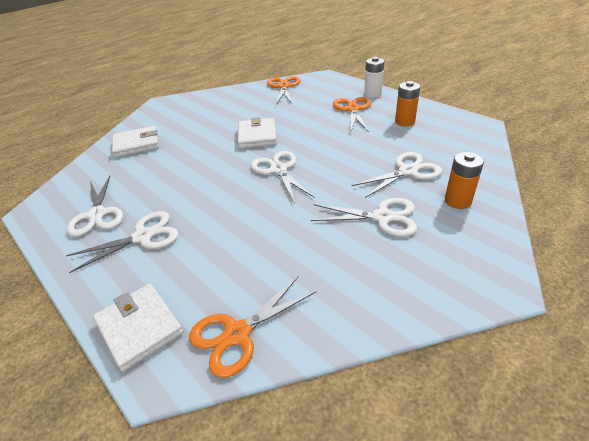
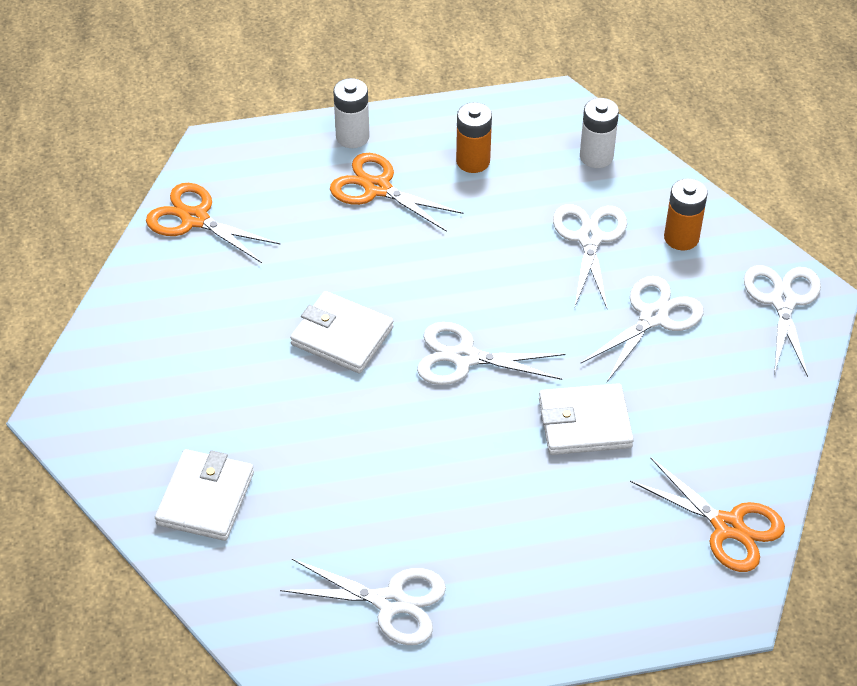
camera: 60 degrees left, 10 degrees up
white scissors [66,211,179,273] -> white scissors moved to [744,265,821,377]
white wallet [93,284,183,371] -> white wallet moved to [539,383,634,455]
orange scissors [189,277,317,378] -> orange scissors turned 45 degrees counterclockwise [630,457,785,572]
none -> white battery [580,98,619,168]

